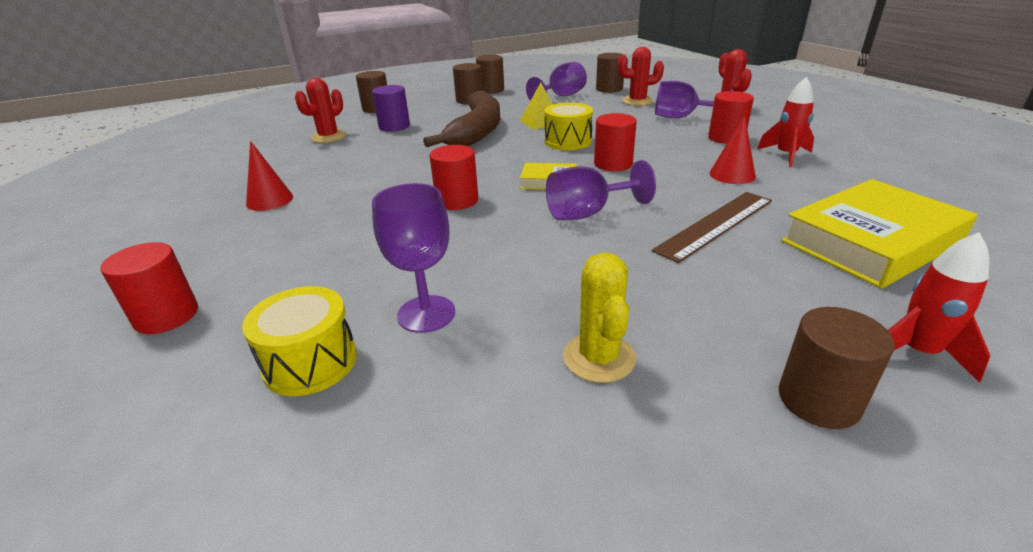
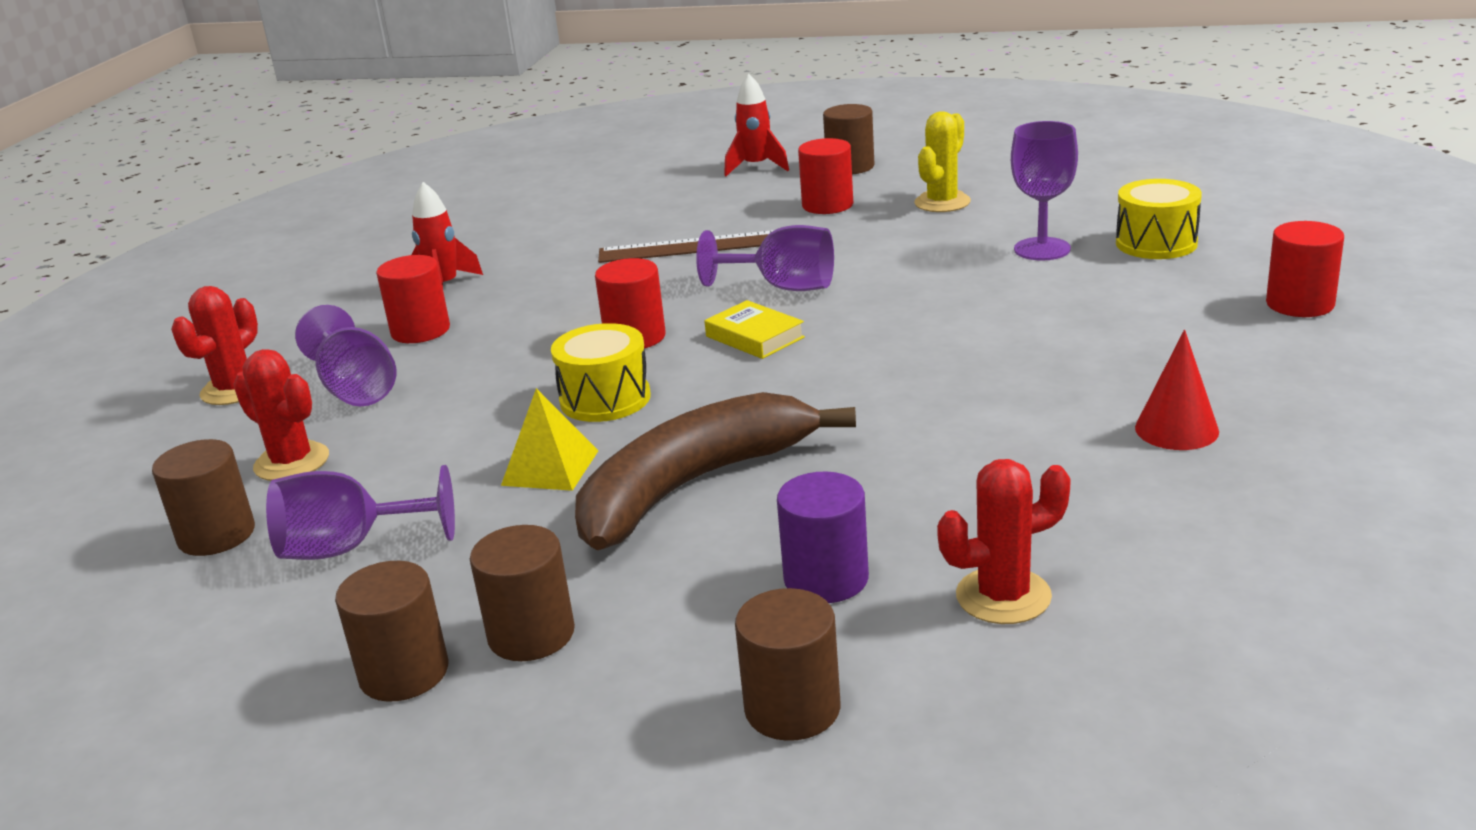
camera: 140 degrees left, 5 degrees down
red cylinder [429,145,478,210] -> red cylinder moved to [798,138,853,214]
red cone [709,115,756,184] -> none
yellow book [781,179,977,288] -> none

